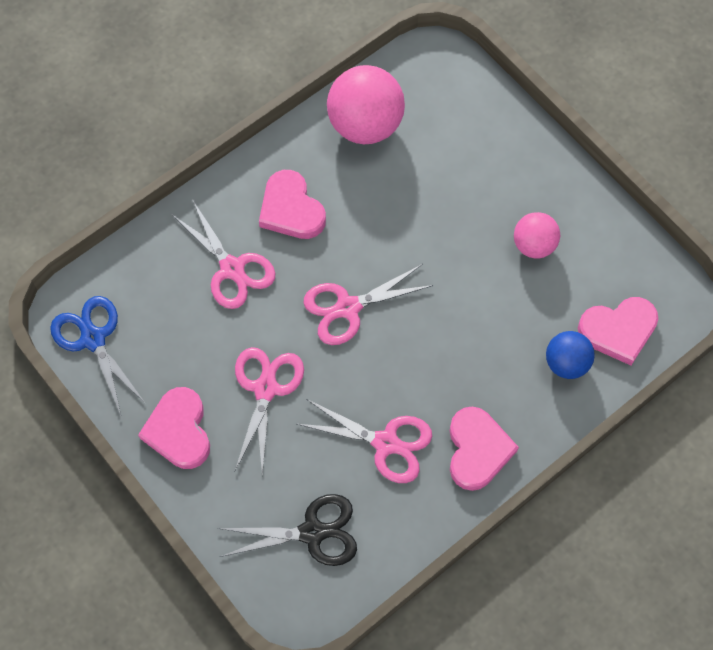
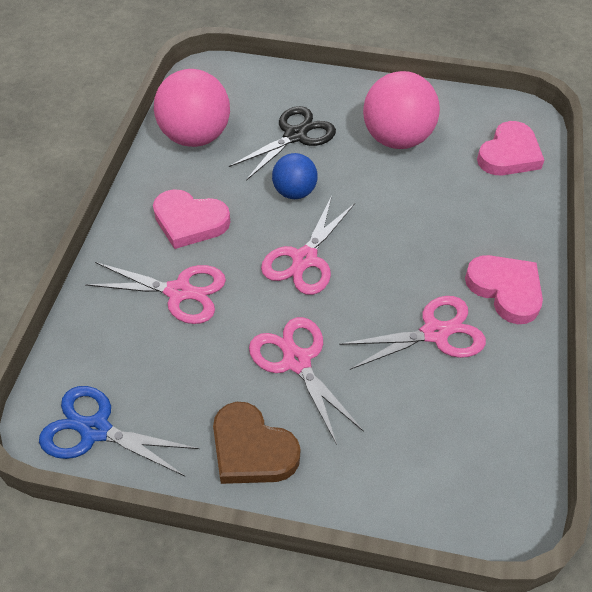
camera: 40 degrees left, 15 degrees down
pink heart [138,387,210,469] -> brown heart [213,402,300,484]
black scissors [217,494,357,566] -> black scissors moved to [229,106,336,181]
pink ball [514,212,560,258] -> pink ball [363,71,440,149], size x1.74
blue ball [546,331,595,379] -> blue ball moved to [272,153,318,199]

